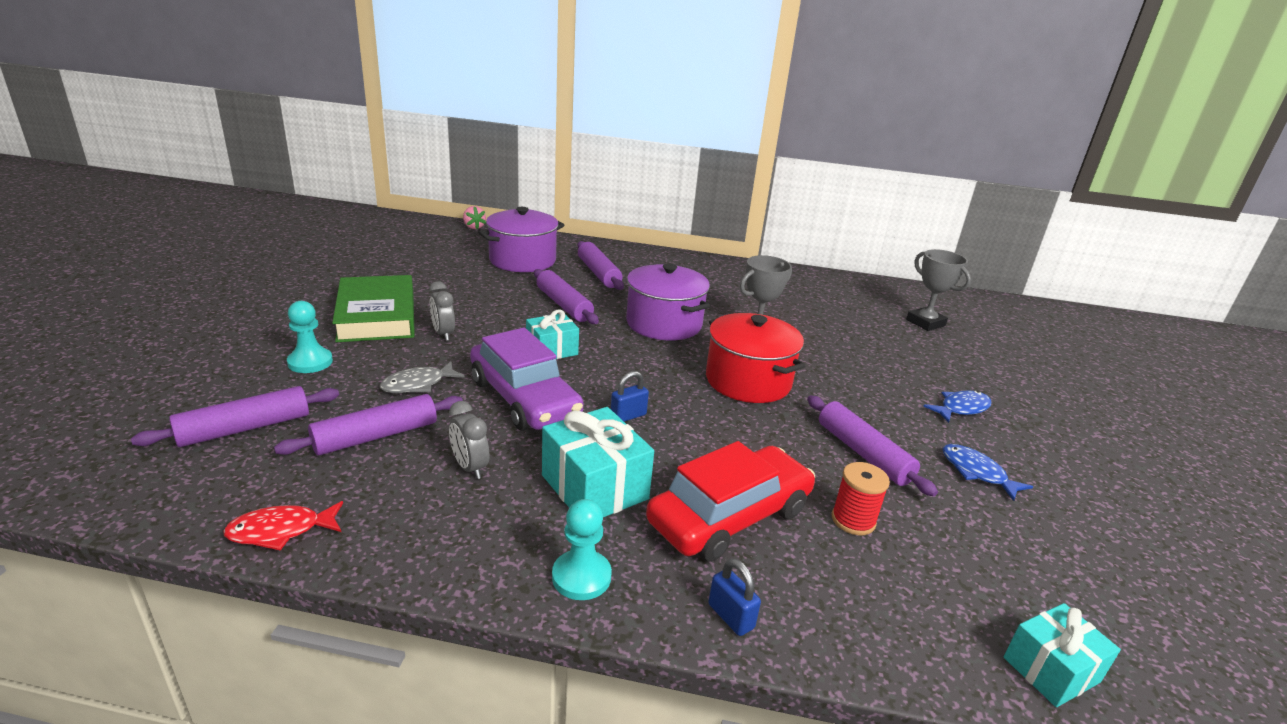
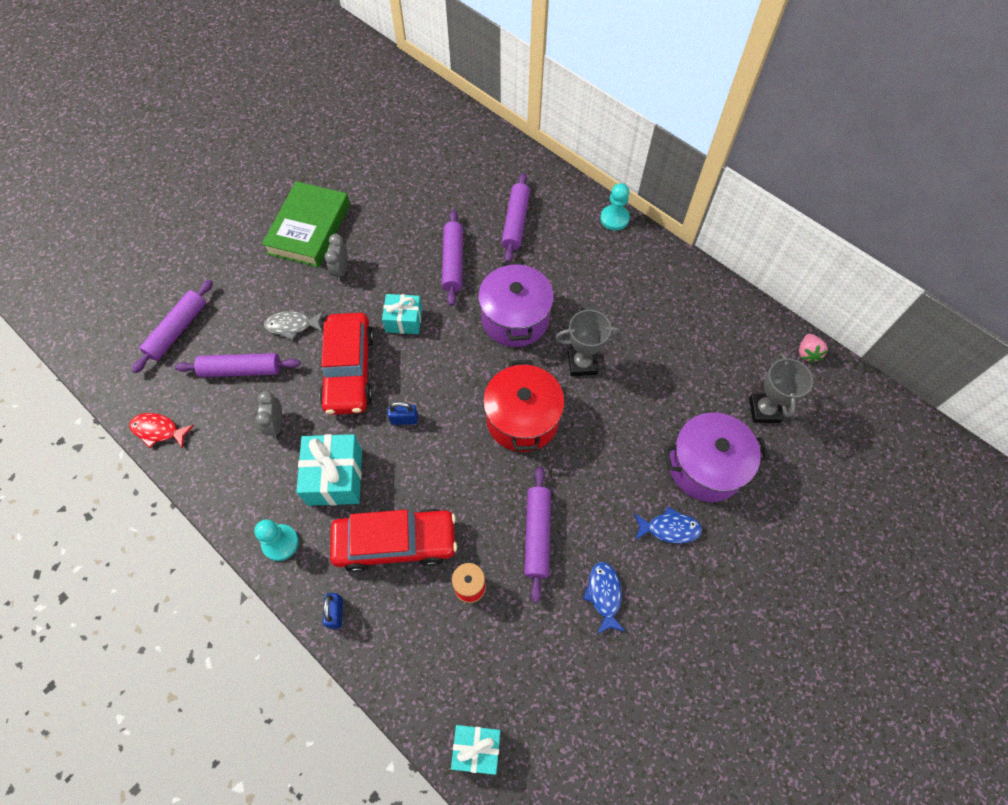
camera: 35 degrees right, 35 degrees up
purple rolling pin [131,386,339,447] -> purple rolling pin turned 60 degrees counterclockwise [131,280,213,373]
turquoise pawn [287,301,333,373] -> turquoise pawn moved to [600,183,630,230]
pink strawberry [463,206,486,229] -> pink strawberry moved to [799,334,828,363]
purple car [470,328,584,430] -> red car [319,313,374,415]
purple pot [478,207,564,272] -> purple pot moved to [664,412,769,502]

